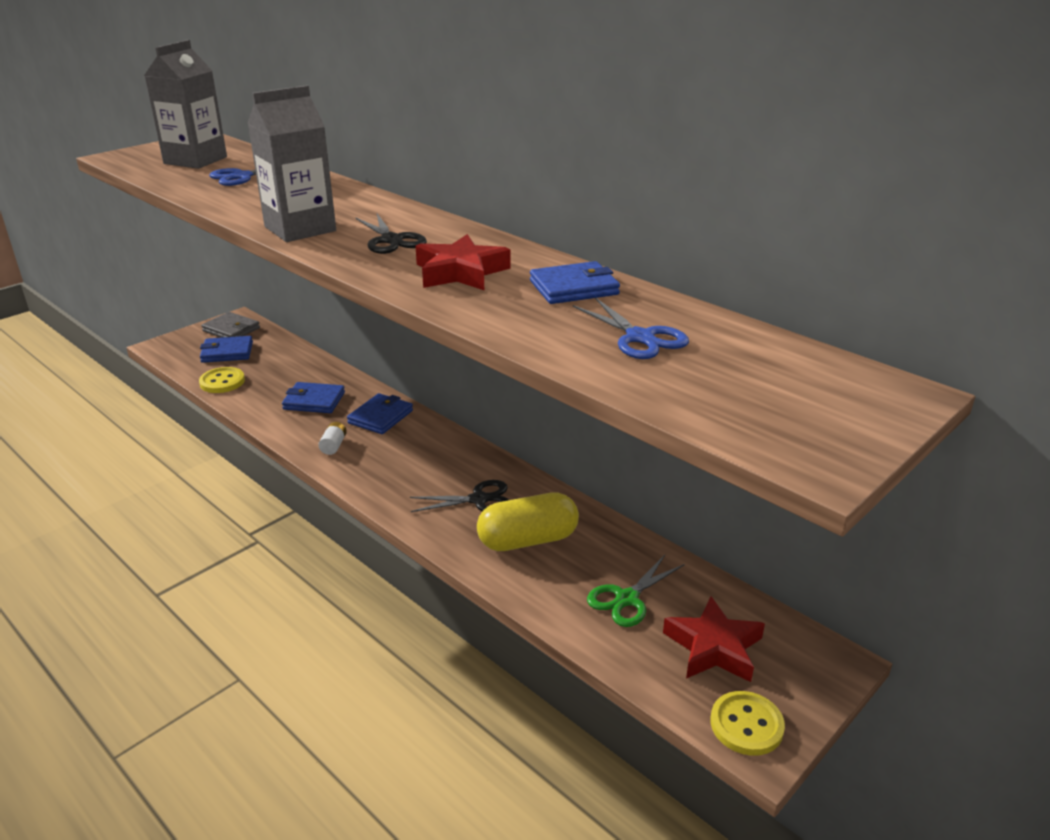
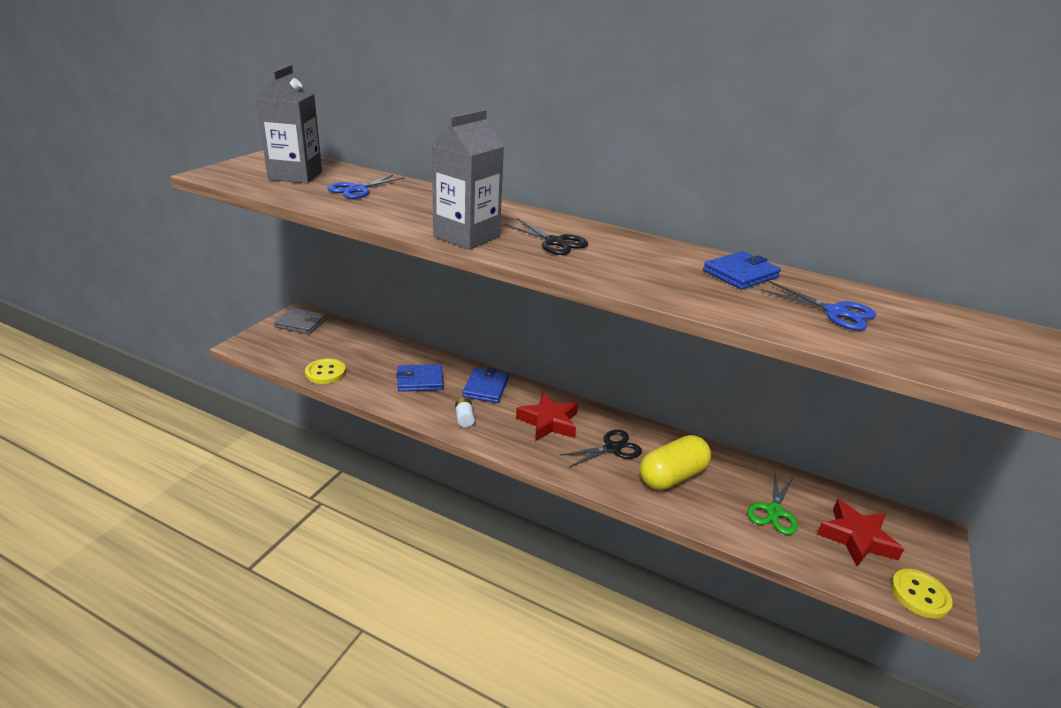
camera: 20 degrees left, 0 degrees up
blue wallet [200,336,253,363] -> none
red star [415,234,511,290] -> red star moved to [516,392,578,441]

